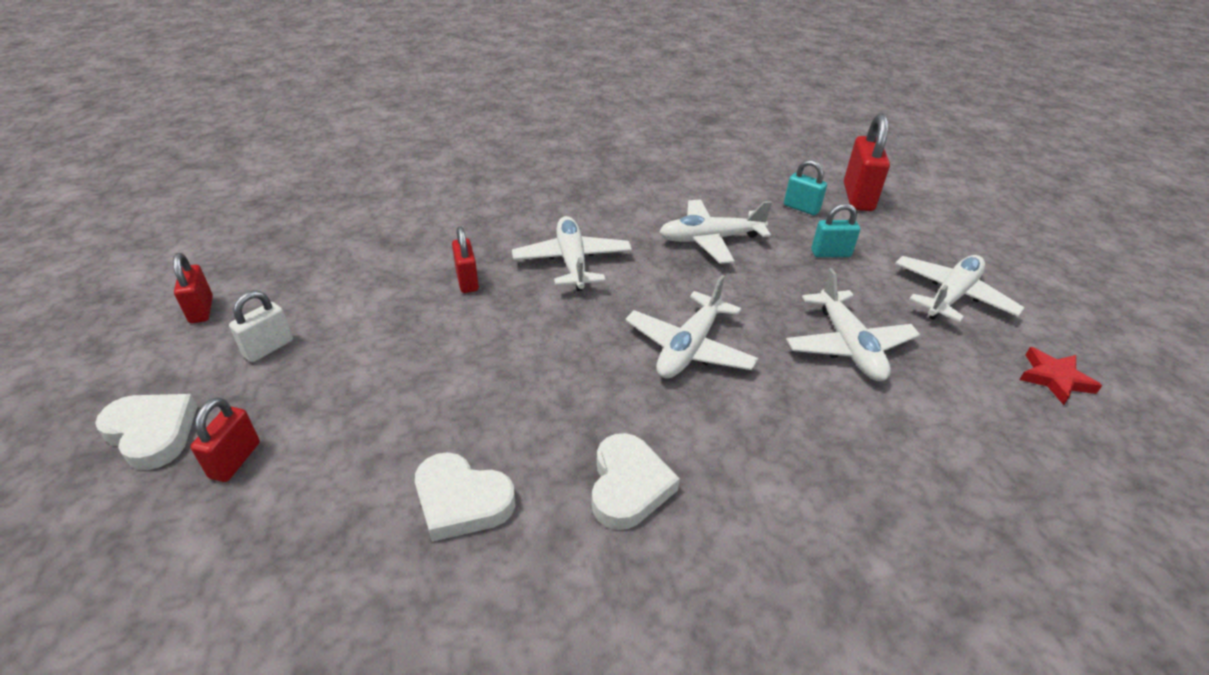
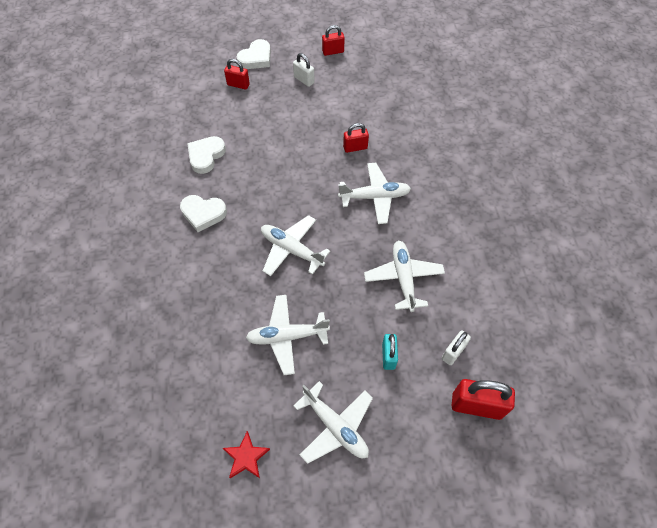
camera: 95 degrees right, 20 degrees up
turquoise padlock [784,160,827,215] -> white padlock [442,331,471,365]

